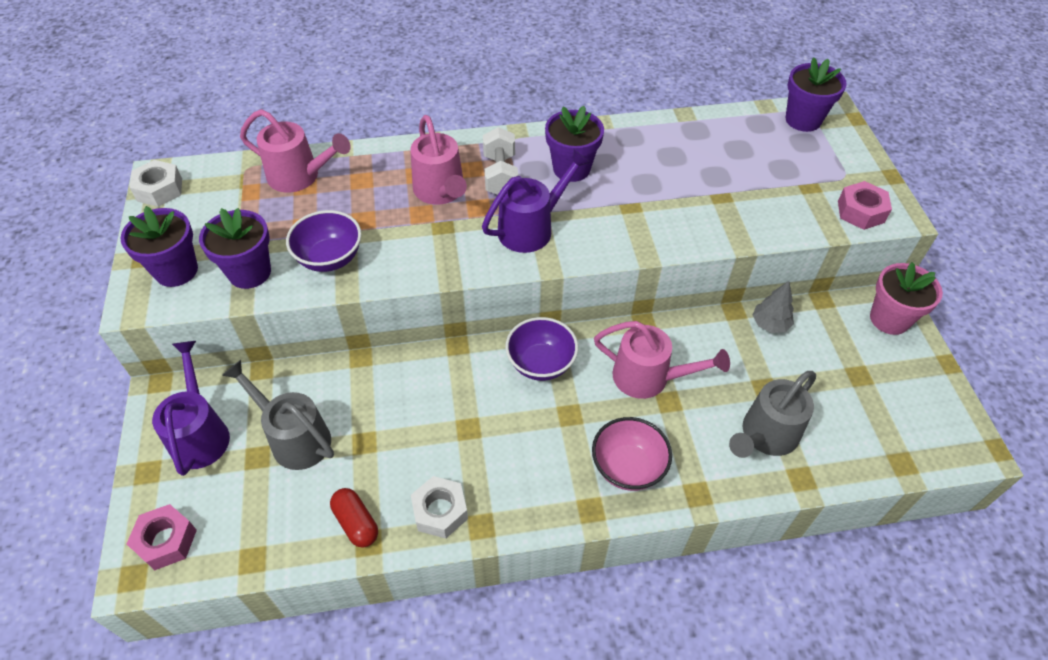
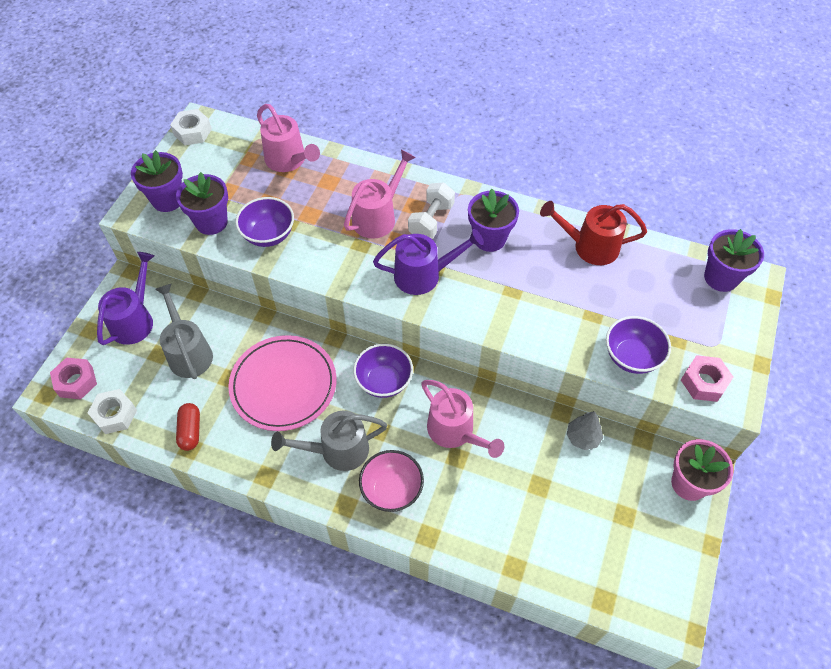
camera: 30 degrees right, 5 degrees up
pink watering can [410,115,467,205] -> pink watering can turned 150 degrees counterclockwise [344,149,416,239]
white nut [411,476,468,539] -> white nut moved to [88,389,137,434]
grey watering can [729,371,816,458] -> grey watering can moved to [271,411,387,471]
none -> pink plate [228,335,337,431]
none -> red watering can [540,201,647,265]
none -> purple bowl [606,316,671,374]

